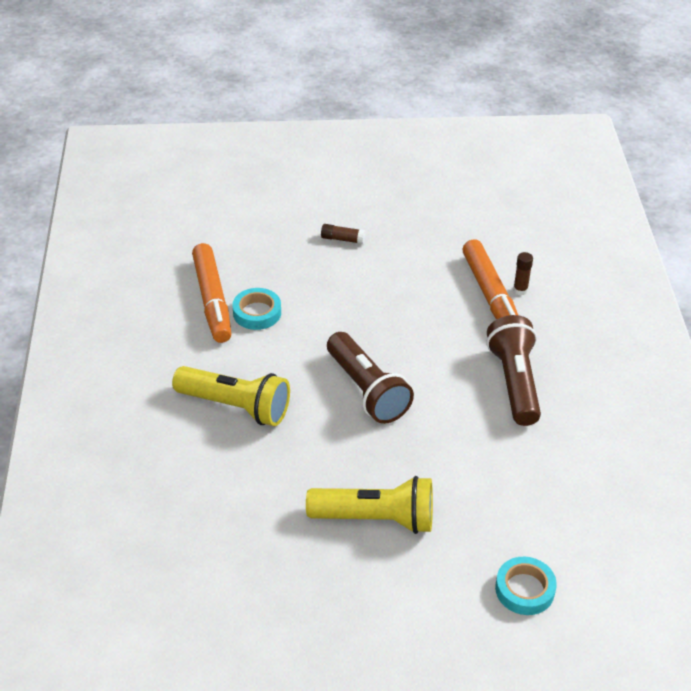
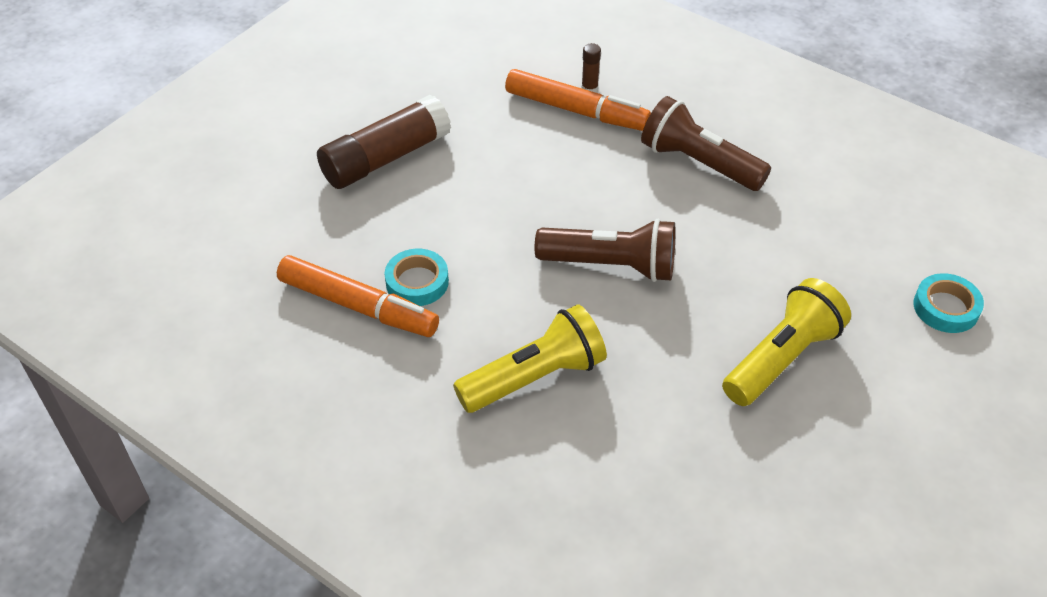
camera: 50 degrees left, 5 degrees up
brown glue stick [321,224,366,244] -> brown glue stick [317,95,451,189], size x2.44

